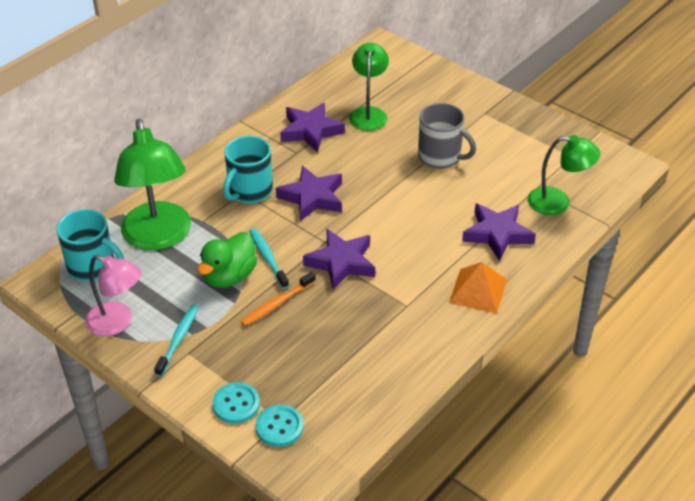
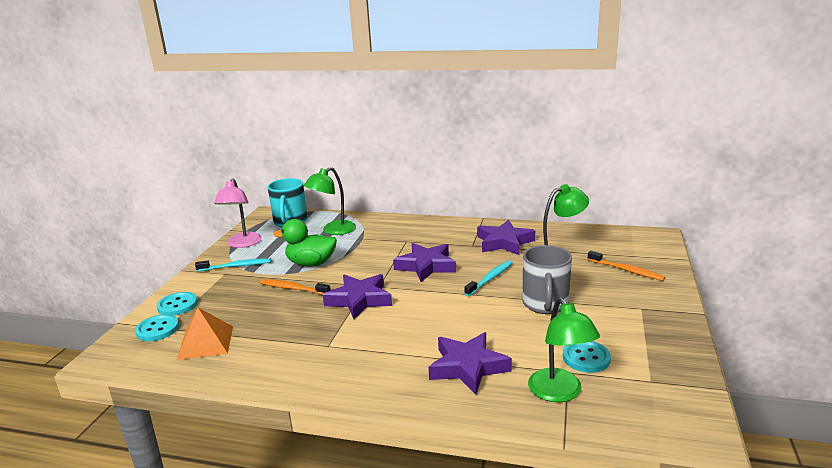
camera: 65 degrees right, 20 degrees down
green lamp [114,119,191,250] -> green lamp [304,167,356,235], size x0.61
turquoise mug [223,136,273,203] -> none
turquoise toothbrush [249,228,289,289] -> turquoise toothbrush moved to [464,260,513,296]
orange pyramid [449,262,507,314] -> orange pyramid moved to [177,308,233,360]
none -> turquoise button [563,341,611,373]
none -> orange toothbrush [588,251,666,281]

